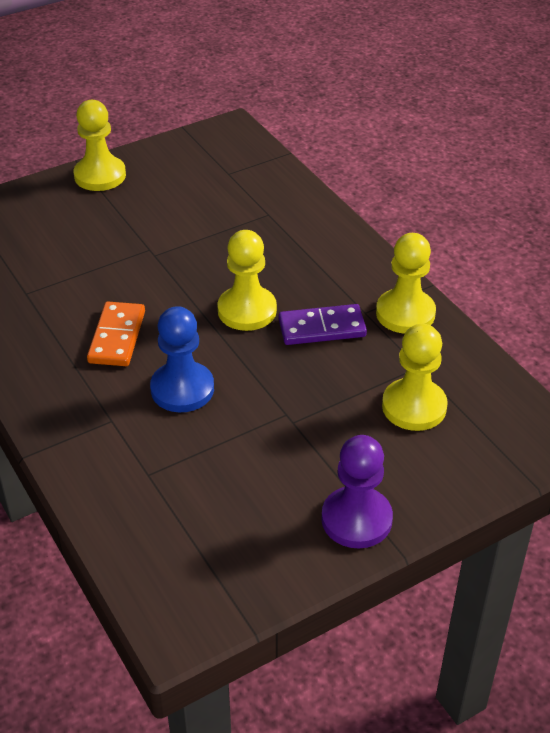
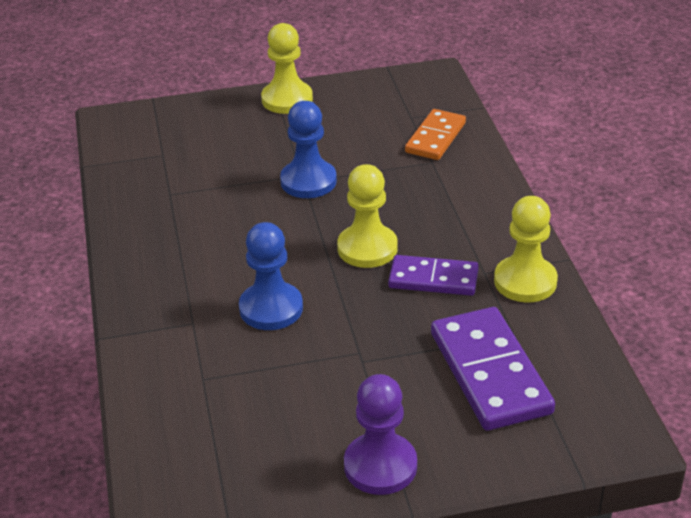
camera: 20 degrees right, 5 degrees down
orange domino [87,302,145,366] -> orange domino moved to [405,109,466,160]
yellow pawn [382,324,448,431] -> purple domino [431,307,555,431]
none -> blue pawn [280,101,337,198]

